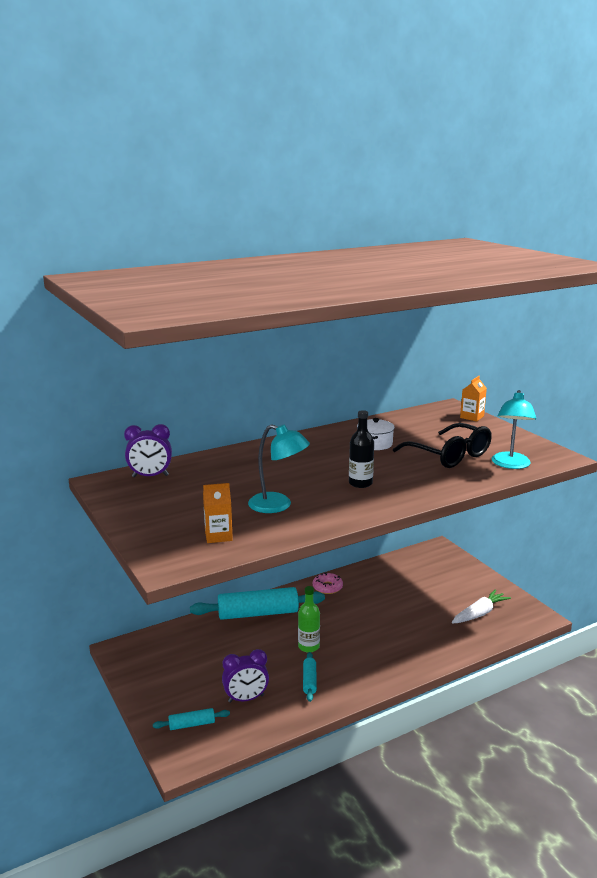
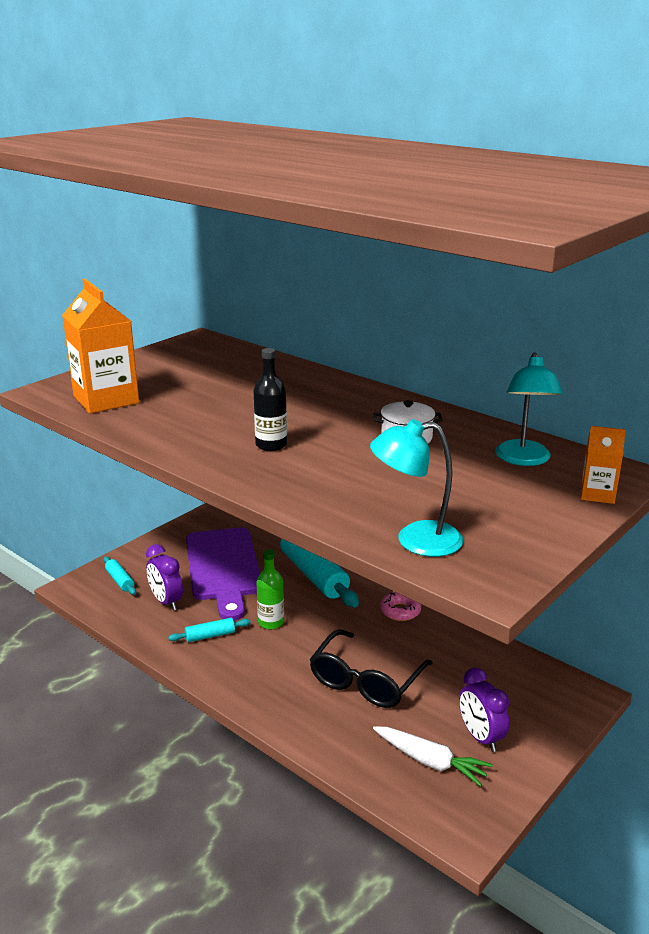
camera: 70 degrees right, 5 degrees up
purple clock [124,424,172,477] -> purple clock moved to [459,668,509,752]
orange carton [203,483,233,543] -> orange carton [62,279,139,414], size x1.98
turquoise lamp [248,424,310,513] -> turquoise lamp moved to [495,352,563,466]
black glasses [393,423,492,468] -> black glasses moved to [310,629,433,708]
none -> purple cutting board [186,527,260,621]

